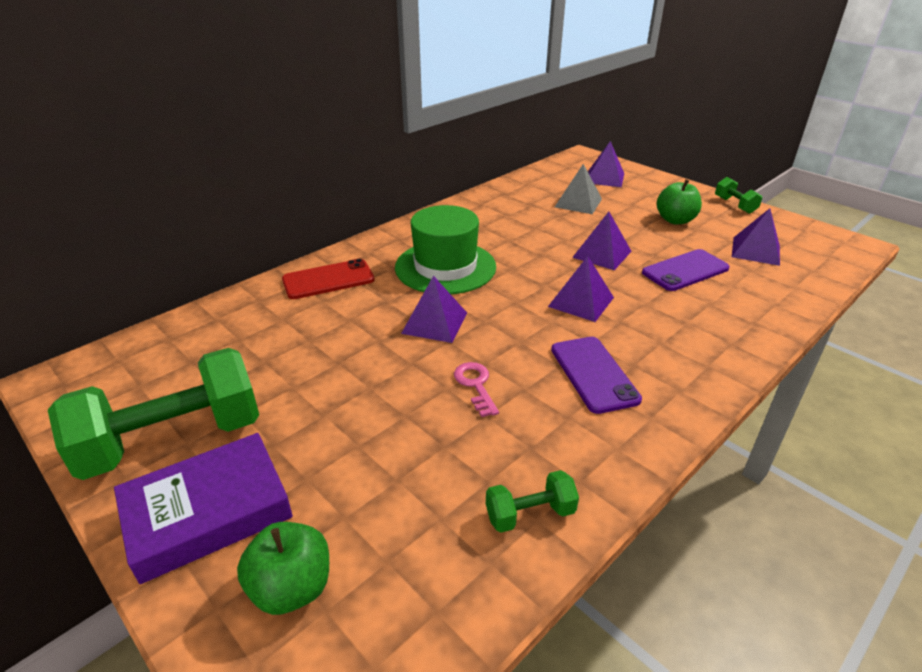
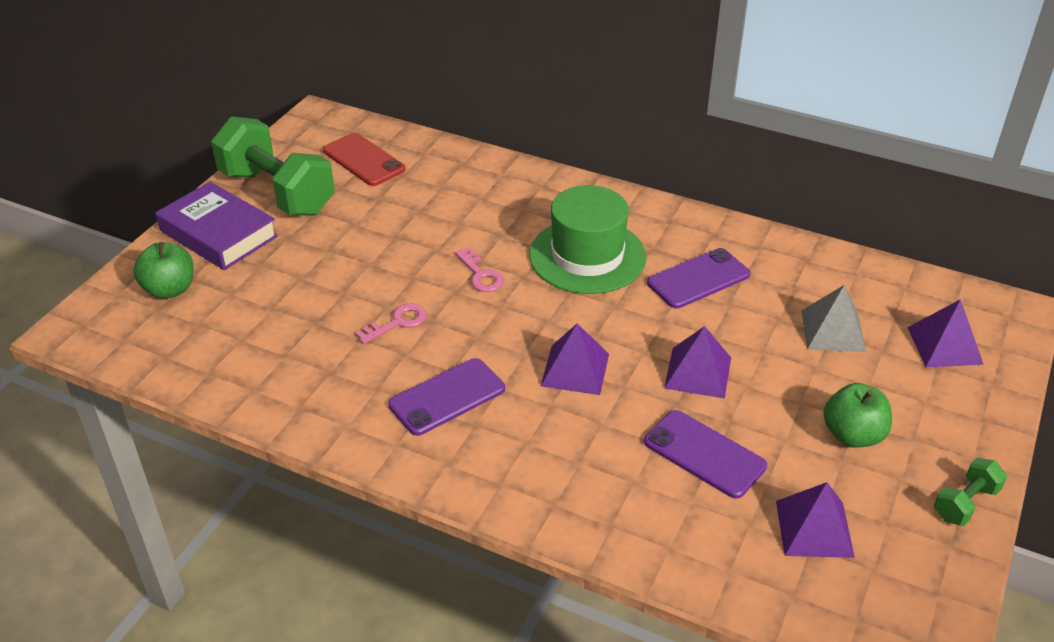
camera: 70 degrees right, 5 degrees up
red phone [282,259,374,299] -> red phone moved to [323,133,405,186]
purple pyramid [401,275,467,343] -> pink key [455,247,504,292]
green dumbbell [486,470,579,533] -> none
none -> purple phone [647,248,750,309]

